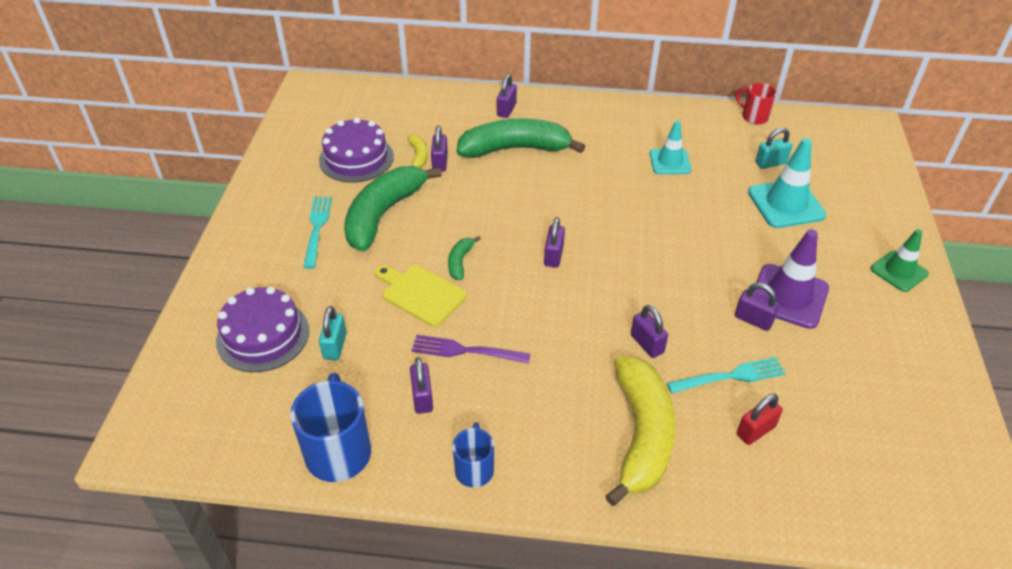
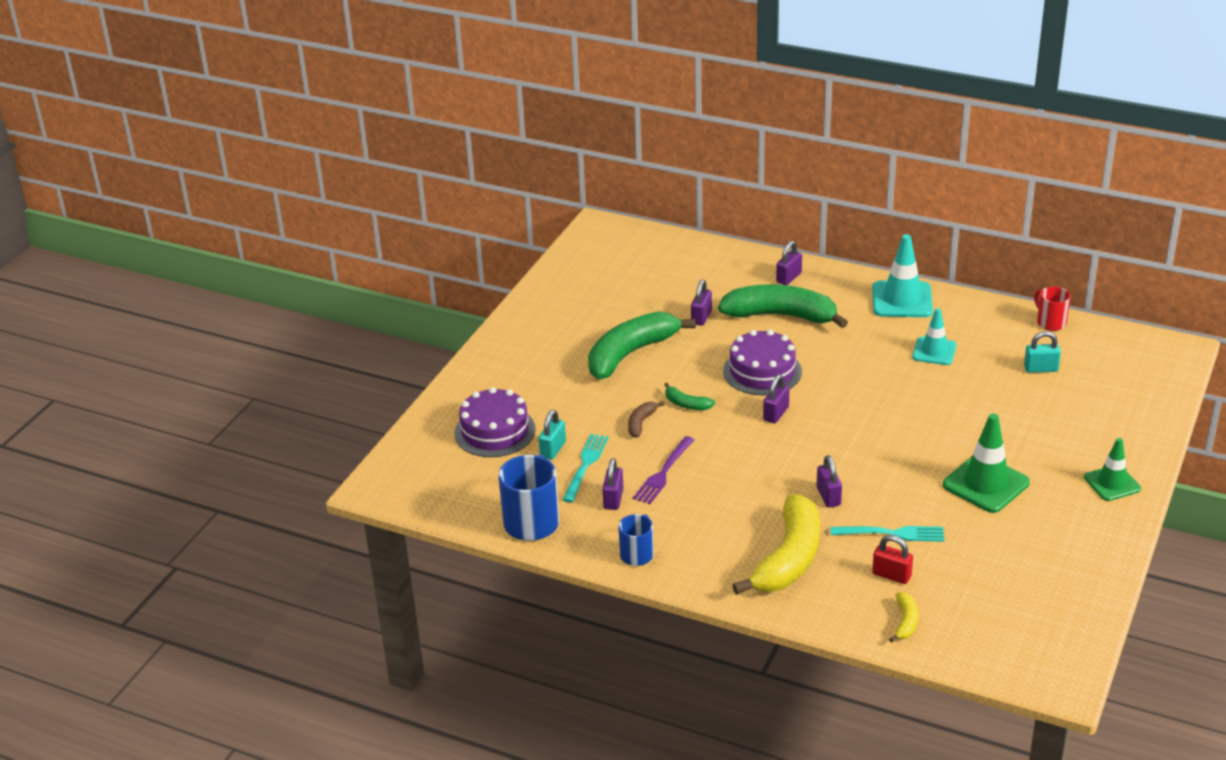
camera: 20 degrees right, 10 degrees down
turquoise fork [303,197,332,269] -> turquoise fork moved to [562,434,609,503]
purple cake [319,117,394,183] -> purple cake moved to [723,329,802,395]
yellow cutting board [375,265,467,327] -> brown banana [628,401,665,438]
yellow banana [407,135,428,168] -> yellow banana moved to [889,592,918,642]
purple fork [411,335,530,364] -> purple fork turned 90 degrees counterclockwise [633,436,695,504]
green banana [448,236,481,280] -> green banana turned 90 degrees counterclockwise [664,383,715,410]
purple padlock [735,283,779,331] -> none
red padlock [737,394,783,445] -> red padlock turned 45 degrees clockwise [872,535,913,584]
turquoise traffic cone [748,138,826,228] -> turquoise traffic cone moved to [872,234,933,317]
purple traffic cone [754,229,829,329] -> green traffic cone [943,414,1030,513]

